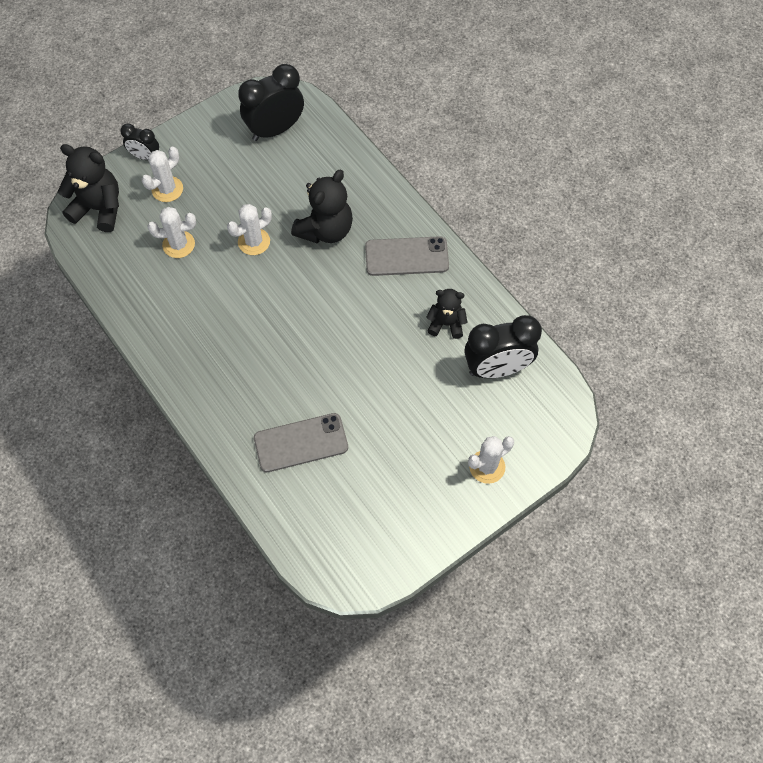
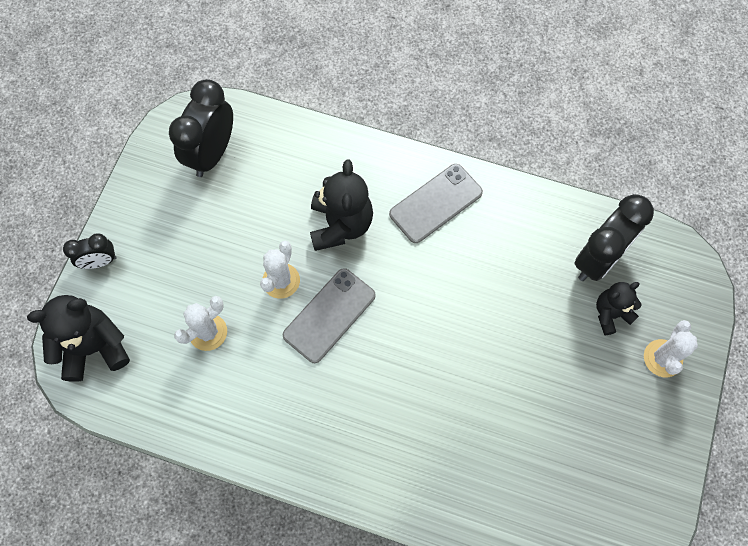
camera: 35 degrees left, 5 degrees up
white cactus [142,147,183,202] -> none
grey phone [254,413,348,472] -> grey phone moved to [283,268,376,363]
black teddy bear [426,289,468,339] -> black teddy bear moved to [596,282,642,335]

